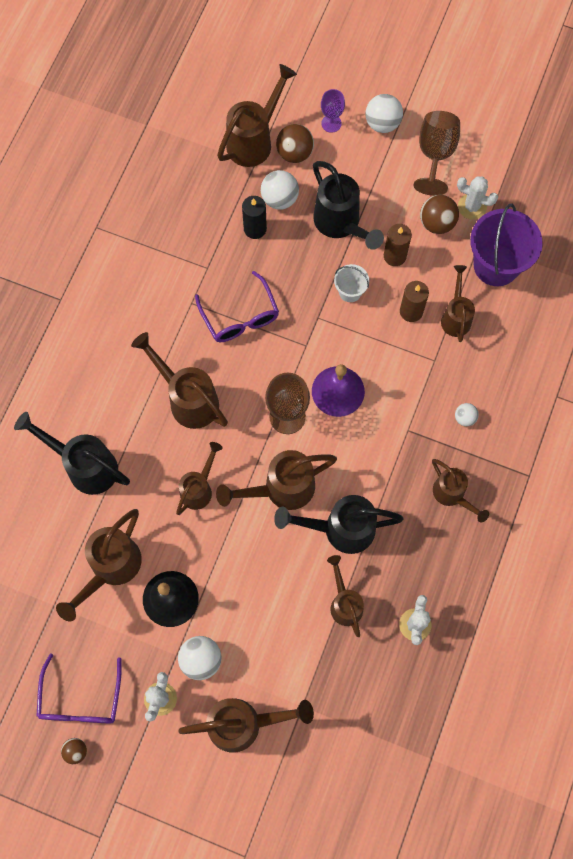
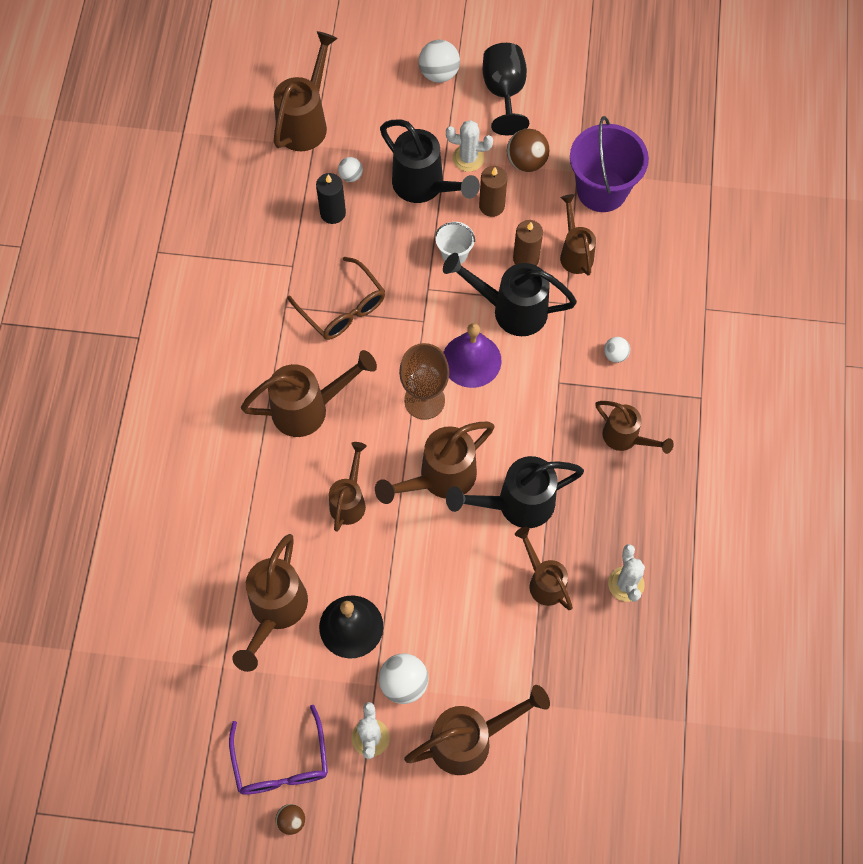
camera: 15 degrees left, 5 degrees down
black watering can [14,412,130,495] -> black watering can moved to [443,253,577,336]
brown watering can [131,332,228,429] -> brown watering can turned 135 degrees clockwise [241,350,377,437]
purple glasses [195,271,279,342] -> brown glasses [287,257,385,340]
white ball [261,170,299,210] -> white ball [338,157,363,182], size x0.58
brown ball [276,124,314,163] -> none
purple goblet [321,89,345,133] -> none
brown goblet [413,111,460,196] -> black goblet [483,43,529,135]
white cactus [457,176,498,220] -> white cactus moved to [446,120,493,172]

